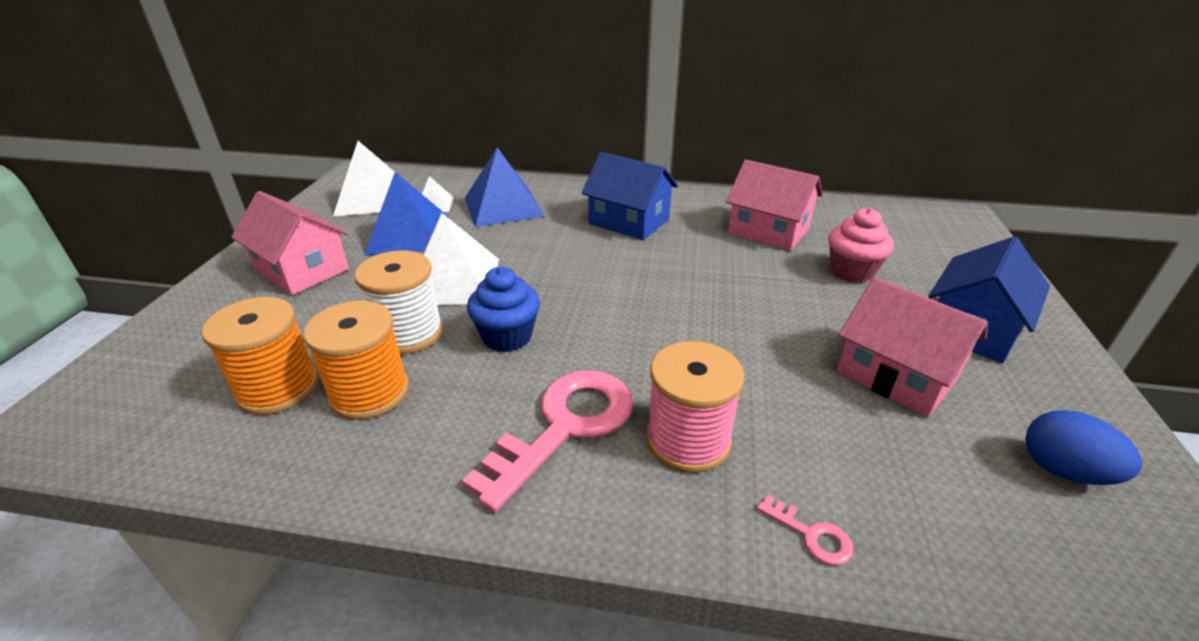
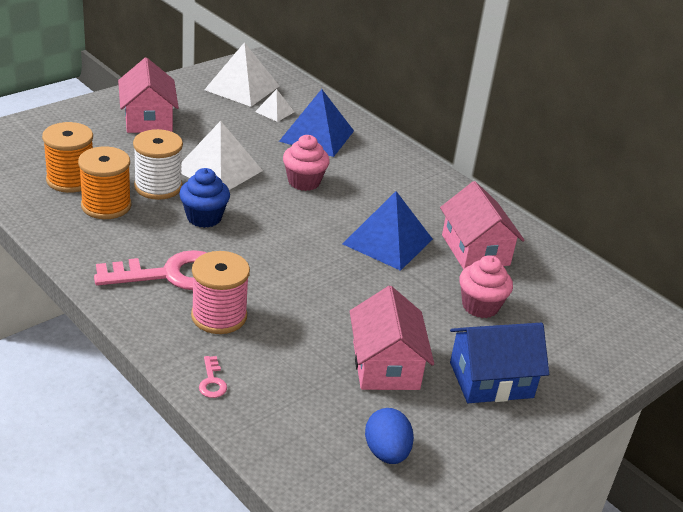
camera: 35 degrees right, 0 degrees up
blue pyramid [364,172,449,256] -> blue pyramid moved to [343,191,433,271]
blue house [581,152,678,240] -> none
none -> pink cupcake [283,135,330,191]

